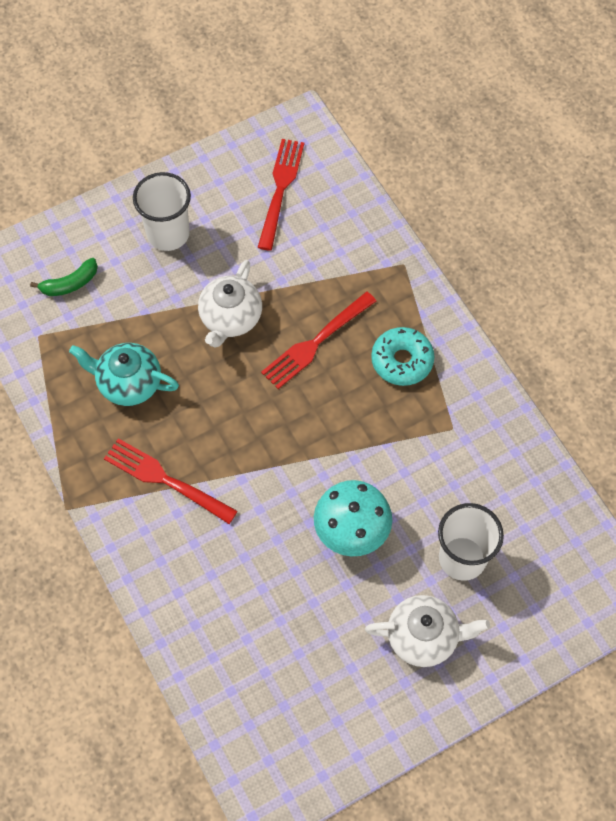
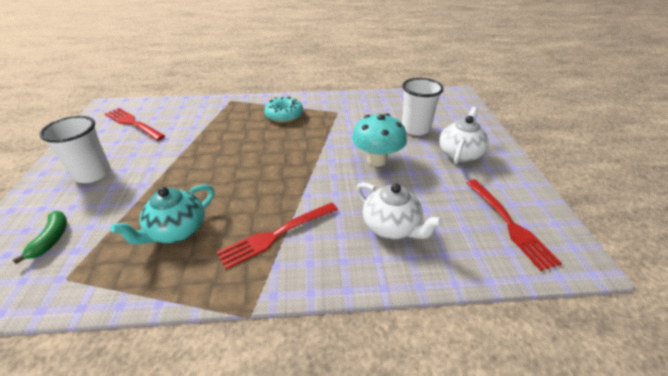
camera: 65 degrees left, 25 degrees down
white teapot [198,260,262,348] -> white teapot moved to [356,182,443,239]
red fork [261,292,376,389] -> red fork moved to [466,180,562,271]

